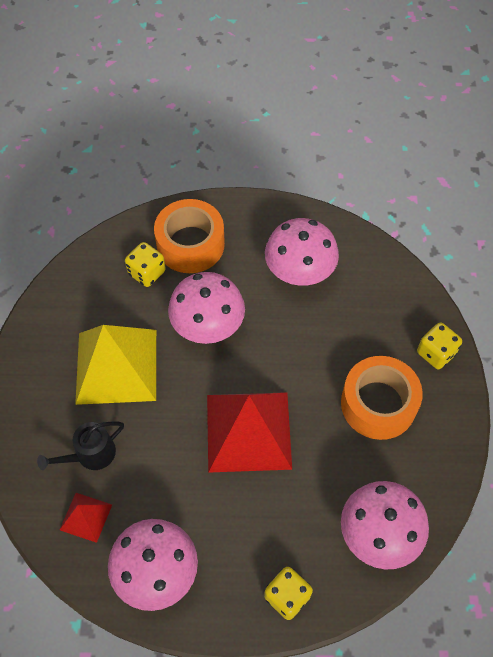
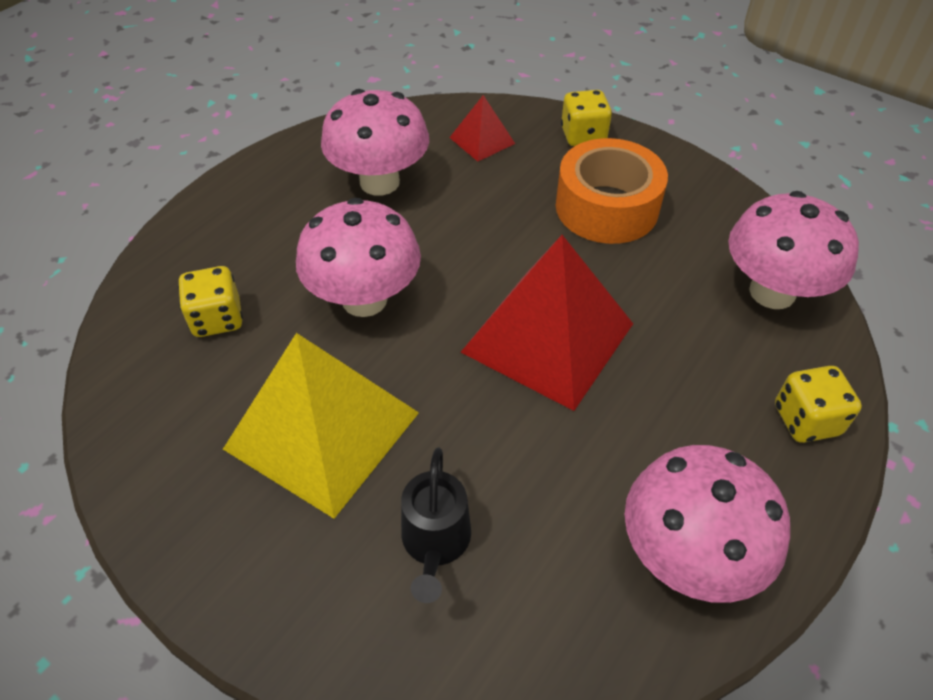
camera: 55 degrees left, 10 degrees down
red pyramid [60,493,112,543] -> red pyramid moved to [449,95,515,162]
orange tape [154,199,225,273] -> none

